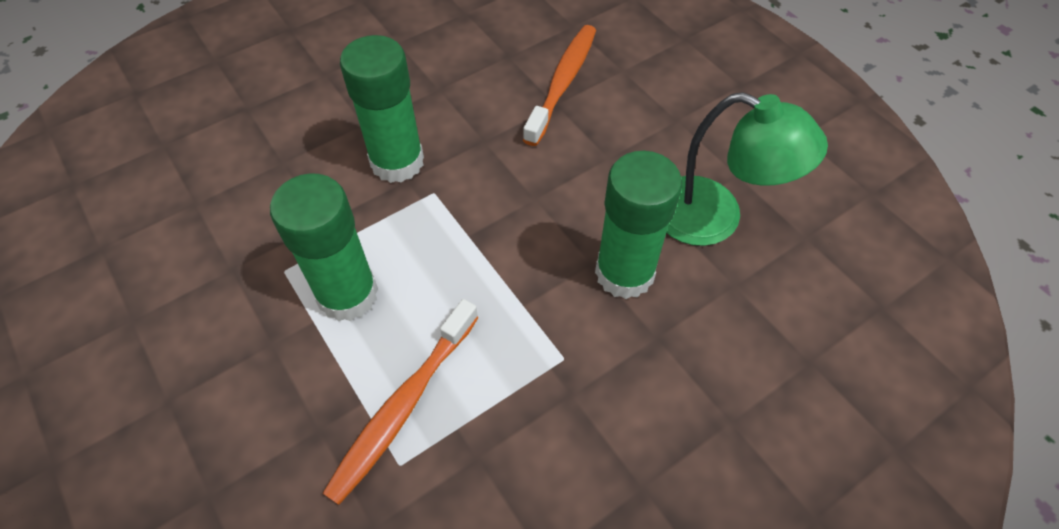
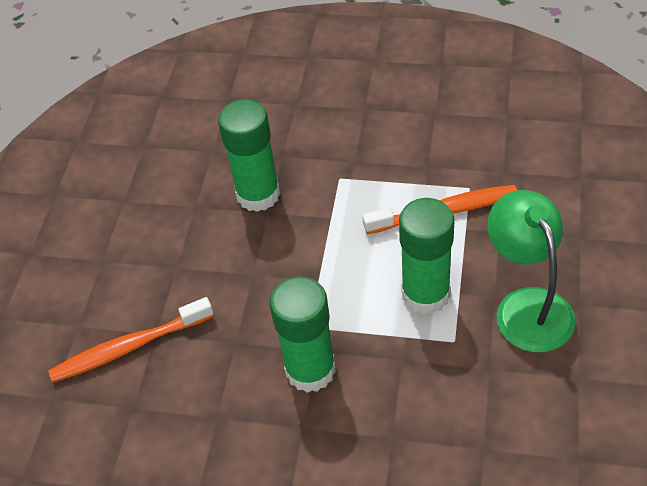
camera: 130 degrees left, 5 degrees down
green lamp [666,92,828,246] -> green lamp moved to [487,190,575,352]

